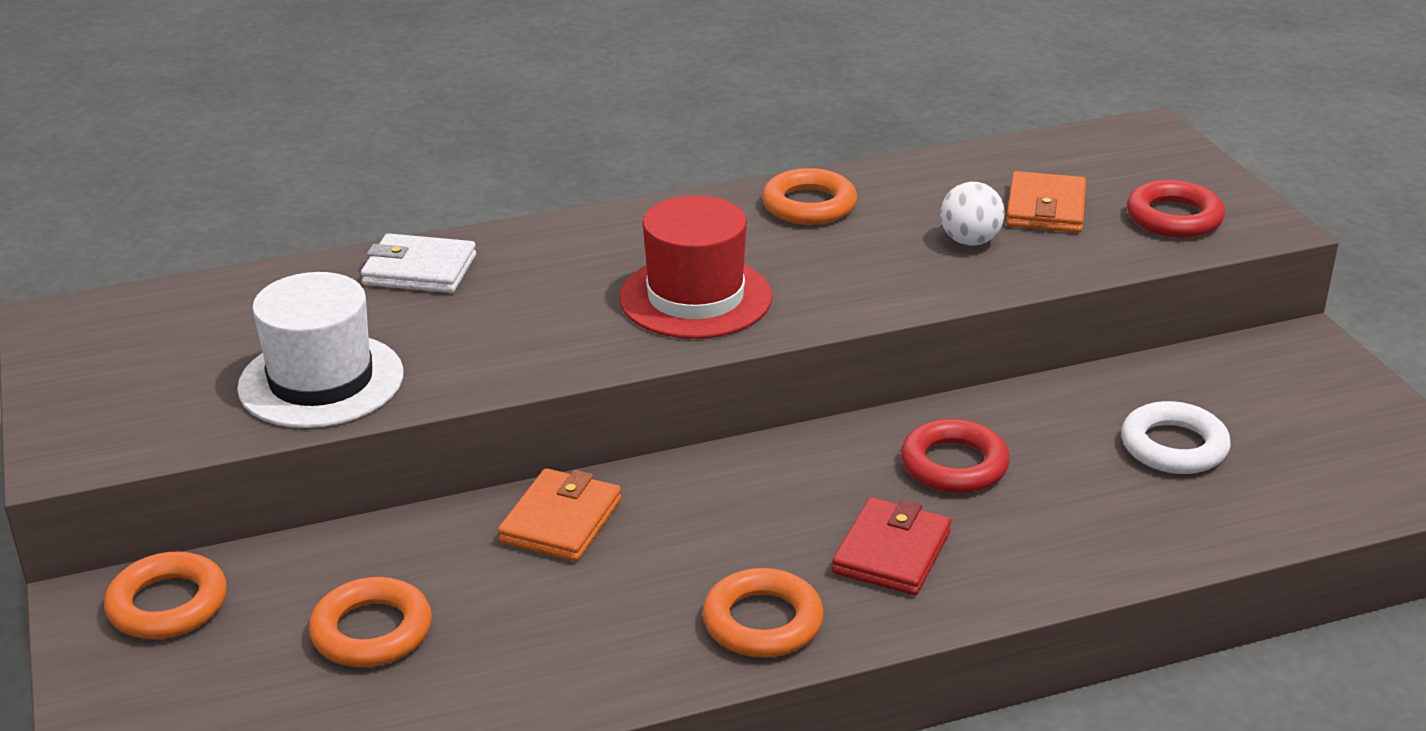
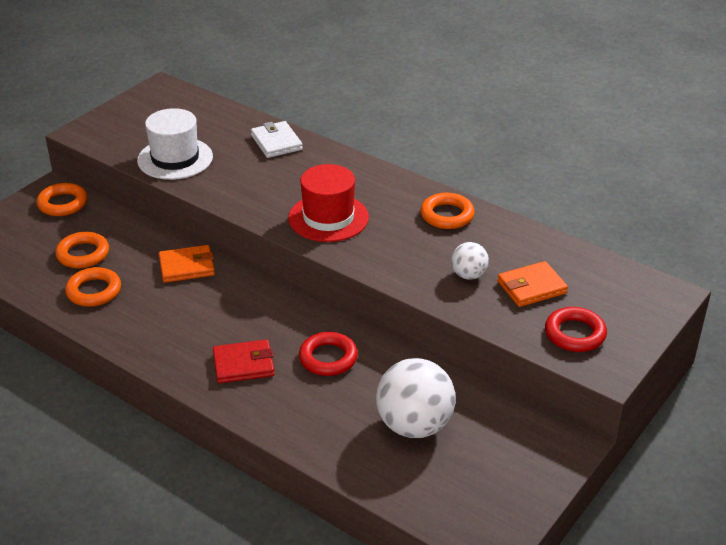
camera: 55 degrees right, 5 degrees up
orange ring [702,568,824,658] -> orange ring moved to [65,267,121,307]
white ring [1121,401,1231,474] -> white ball [376,358,456,438]

